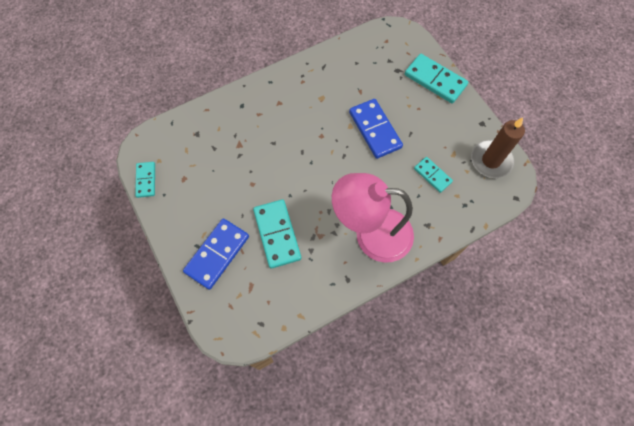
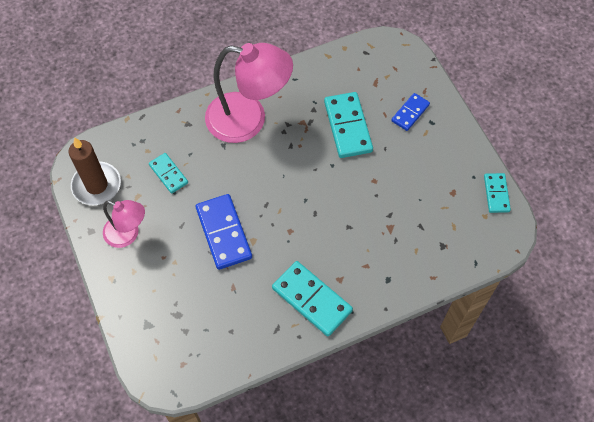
camera: 175 degrees left, 5 degrees down
blue domino [183,218,249,290] -> blue domino [391,93,430,131], size x0.59
turquoise domino [405,54,468,103] -> turquoise domino moved to [272,261,353,336]
none -> pink lamp [103,200,145,248]

